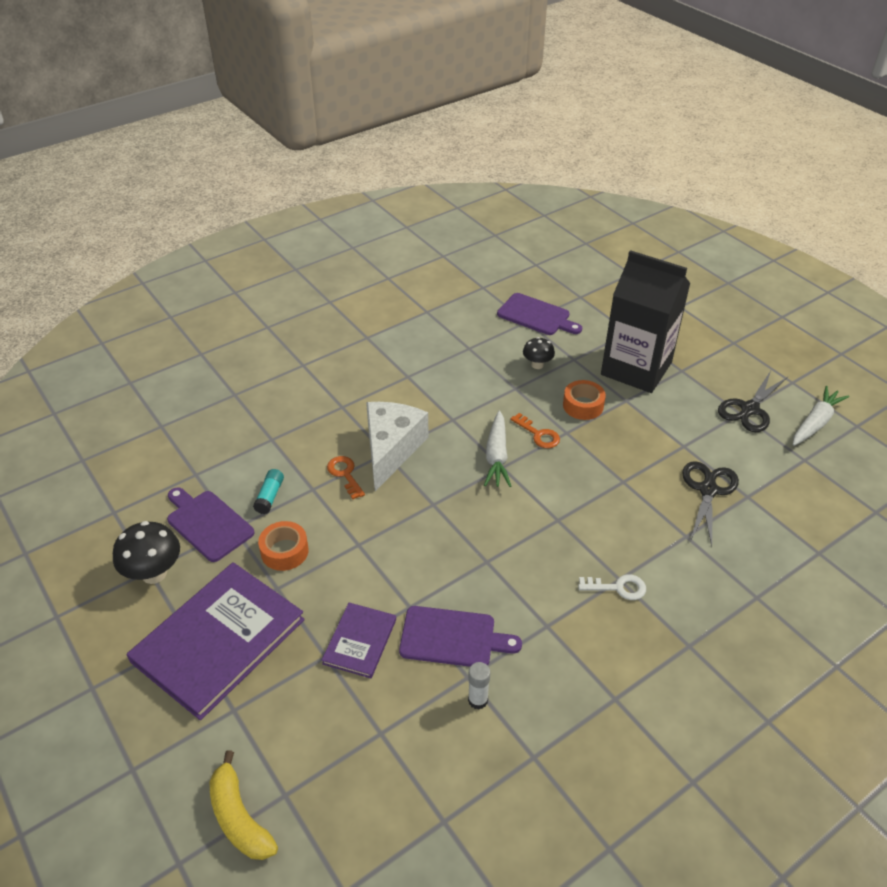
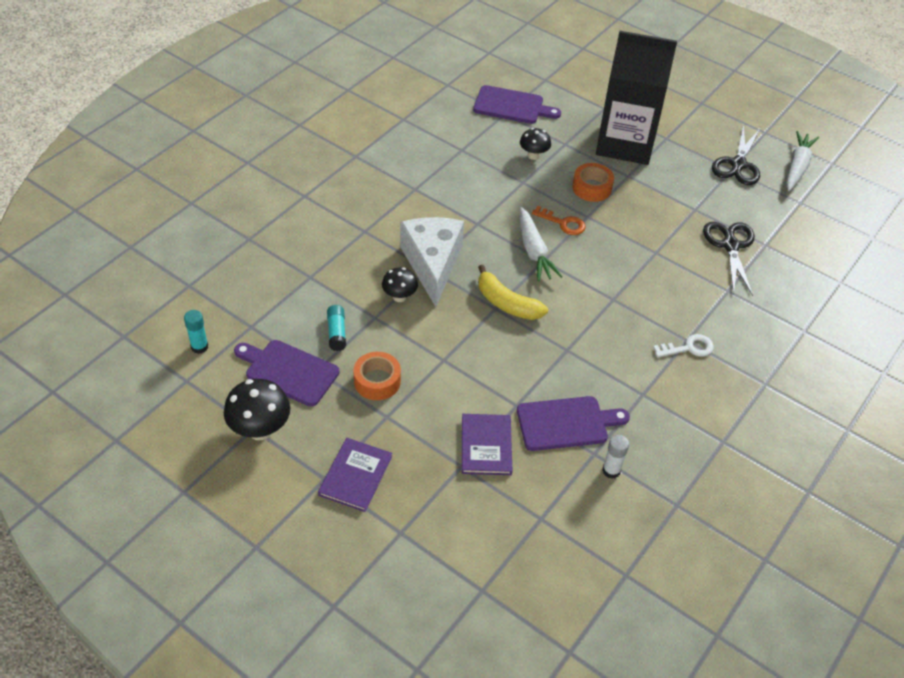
camera: 20 degrees left, 5 degrees up
purple book [127,562,305,720] -> purple book [318,438,392,512], size x0.51
yellow banana [210,750,278,860] -> yellow banana moved to [478,265,548,320]
orange key [327,456,365,499] -> black mushroom [382,267,418,302]
none -> turquoise glue stick [184,310,208,354]

